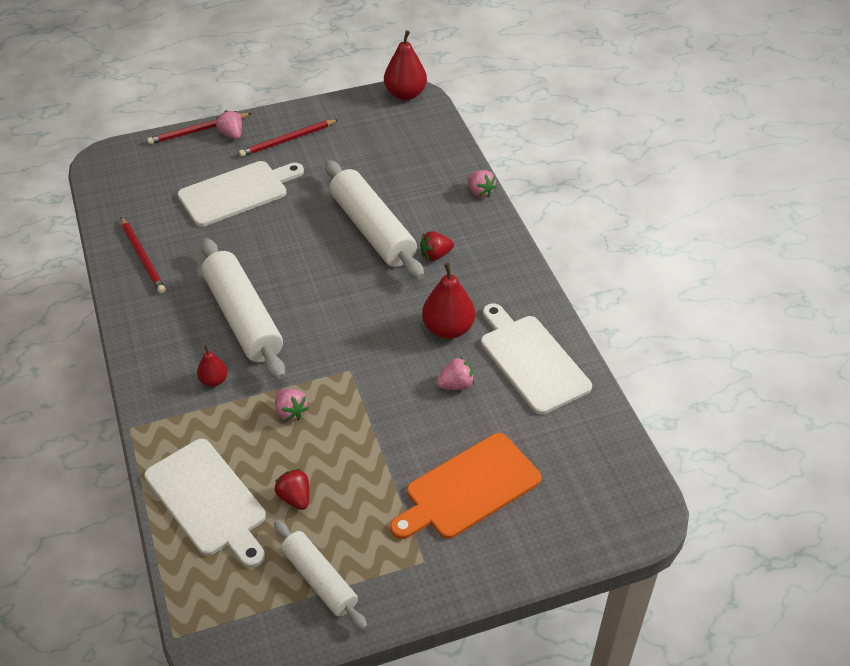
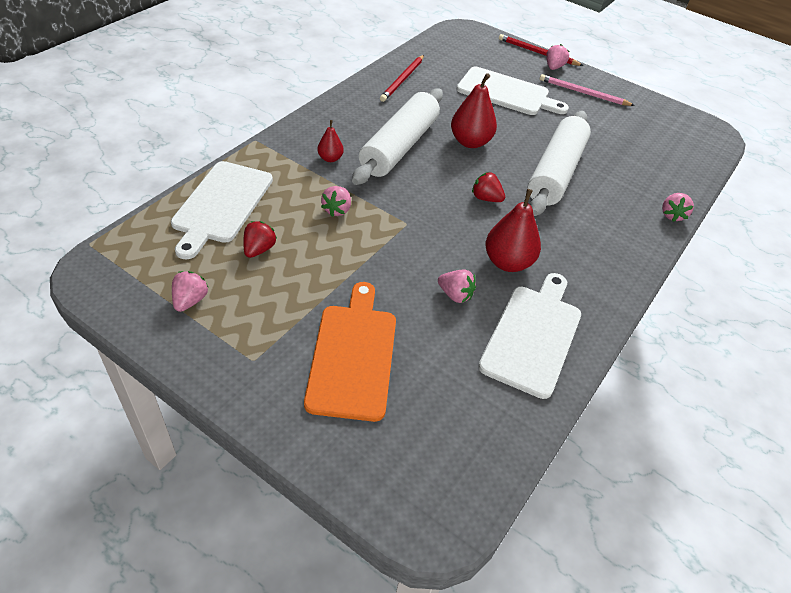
camera: 50 degrees right, 0 degrees up
red pencil [239,119,339,157] -> pink pencil [540,74,635,106]
white rolling pin [274,520,367,630] -> pink strawberry [172,271,209,312]
red pear [384,30,427,100] -> red pear moved to [451,73,497,148]
orange cutting board [390,433,542,539] -> orange cutting board turned 75 degrees clockwise [304,282,396,422]
red strawberry [420,231,454,261] -> red strawberry moved to [472,172,505,202]

